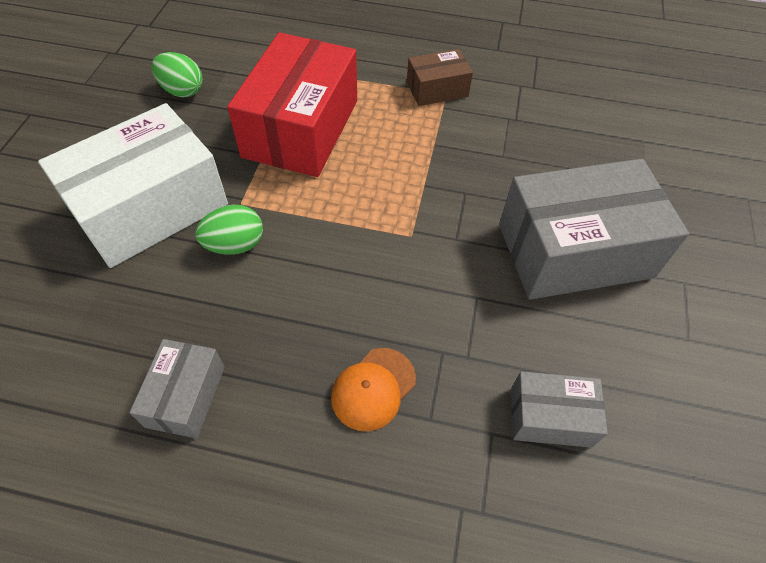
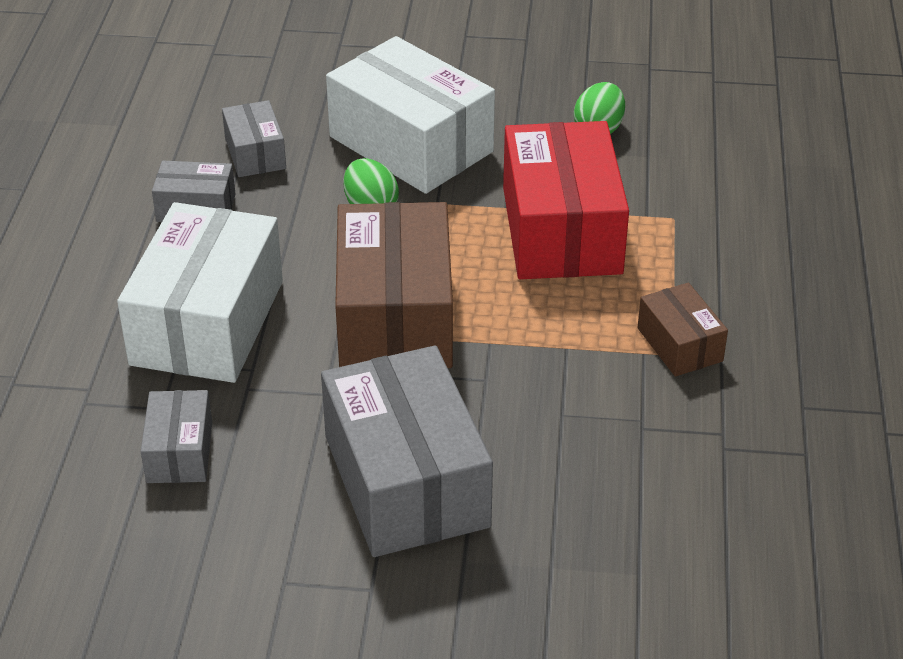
camera: 85 degrees right, 15 degrees down
red box [227,32,357,177] -> red box turned 75 degrees clockwise [503,121,629,279]
orange cap [331,348,416,431] -> white box [117,202,283,383]
none -> grey box [222,100,286,177]
none -> brown box [335,202,453,368]

